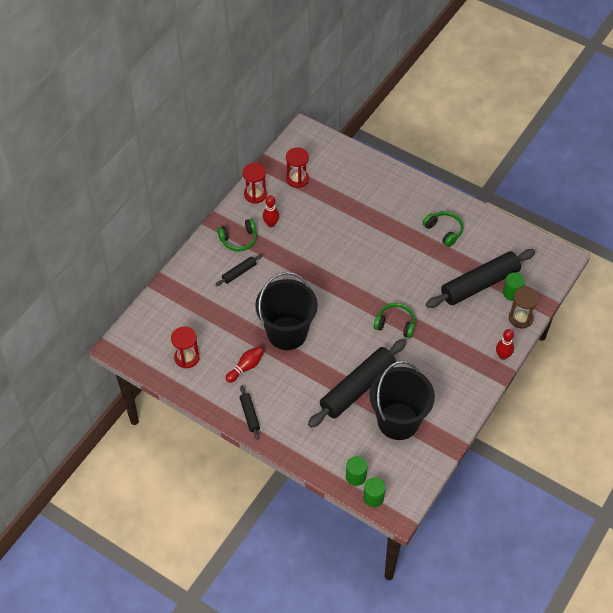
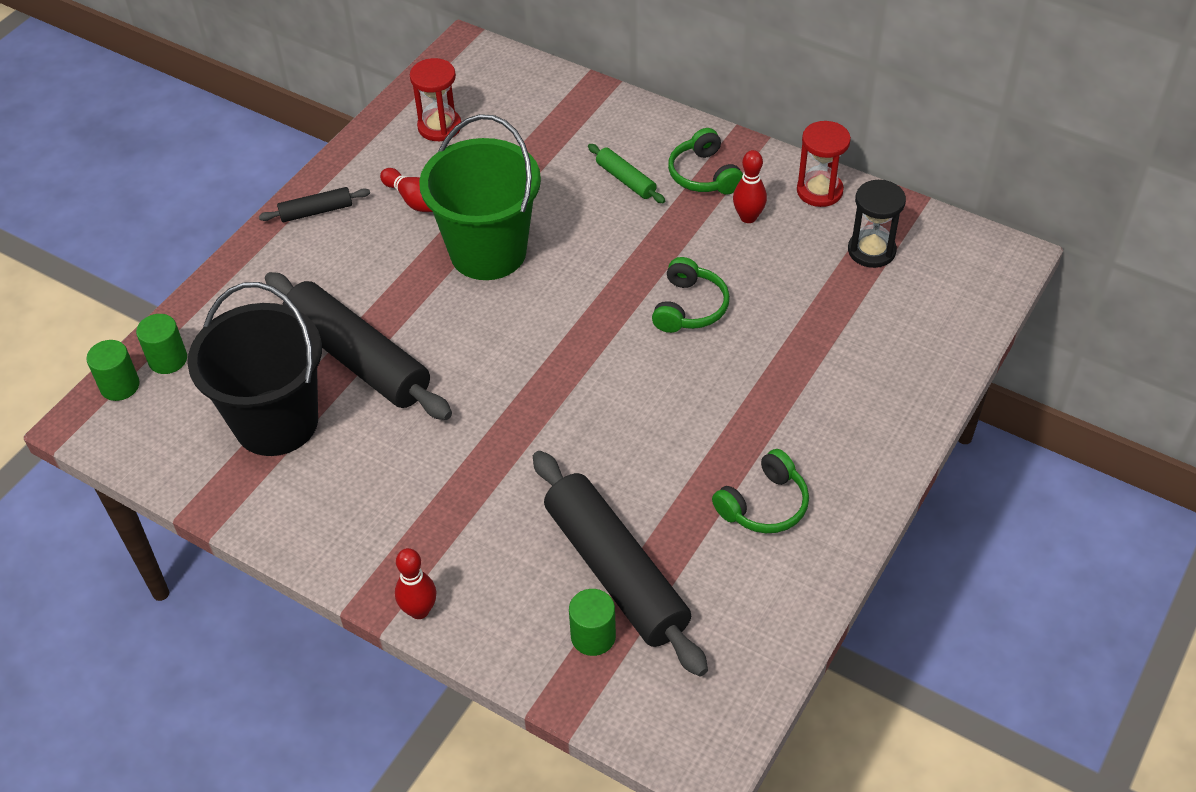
camera: 90 degrees right, 5 degrees down
black rolling pin [215,254,263,286] -> green rolling pin [588,144,665,203]
black bucket [255,272,318,350] -> green bucket [419,114,541,280]
red hourglass [286,147,309,188] -> black hourglass [848,180,906,268]
green headphones [374,303,415,338] -> green headphones moved to [652,257,730,333]
brown hourglass [509,287,539,329] -> none

